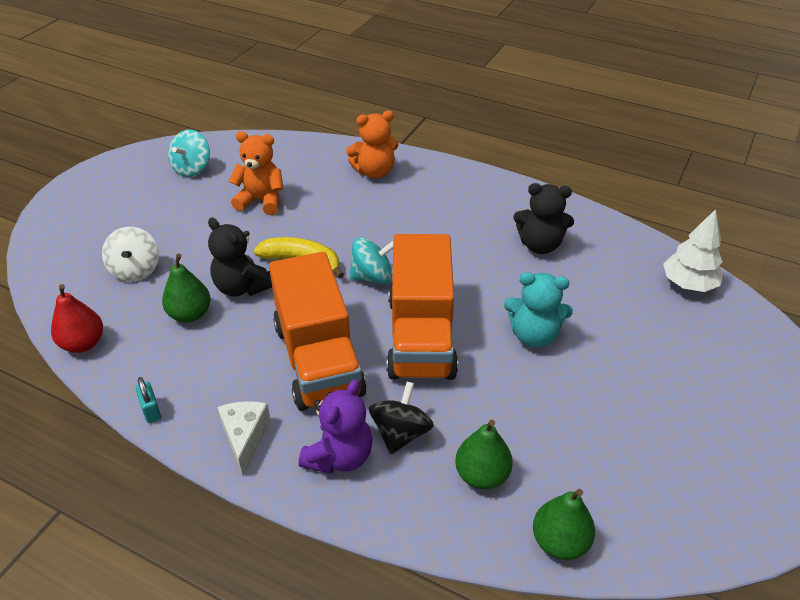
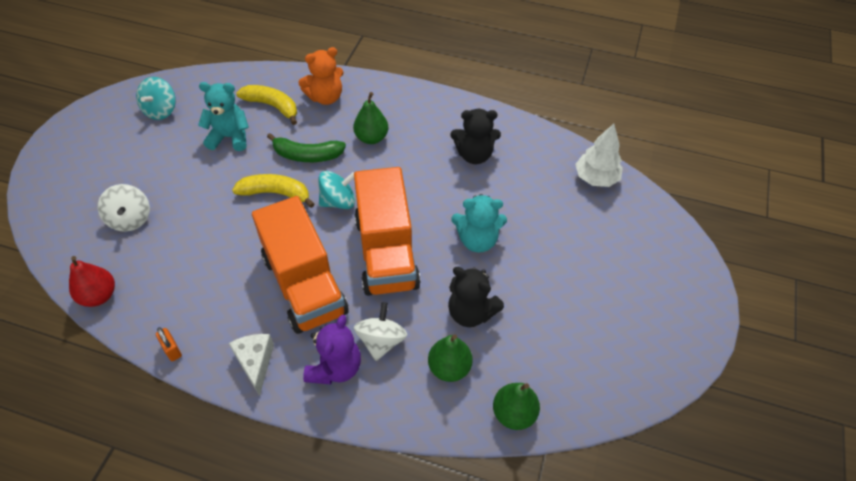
camera: 10 degrees left, 10 degrees up
turquoise padlock [136,377,161,423] -> orange padlock [156,327,182,361]
green pear [162,253,211,323] -> green pear moved to [353,92,388,144]
black teddy bear [208,217,272,297] -> black teddy bear moved to [448,267,504,327]
orange teddy bear [229,131,284,215] -> turquoise teddy bear [198,82,249,151]
black spinning top [369,381,434,454] -> white spinning top [354,302,407,361]
none -> yellow banana [236,85,297,125]
none -> green banana [267,133,346,162]

